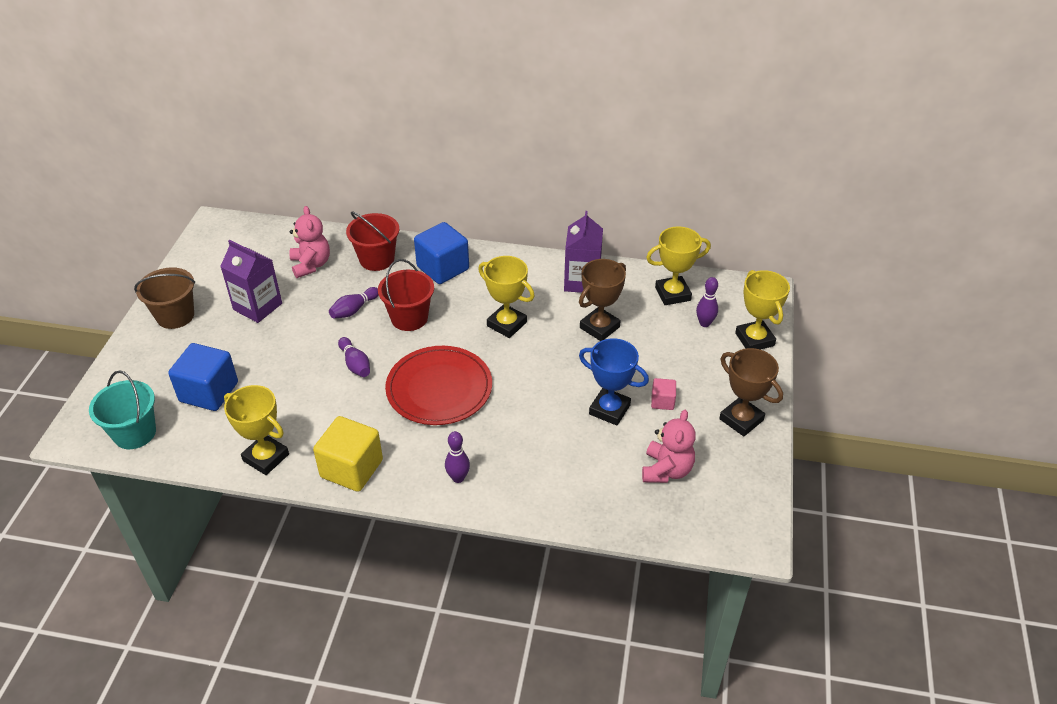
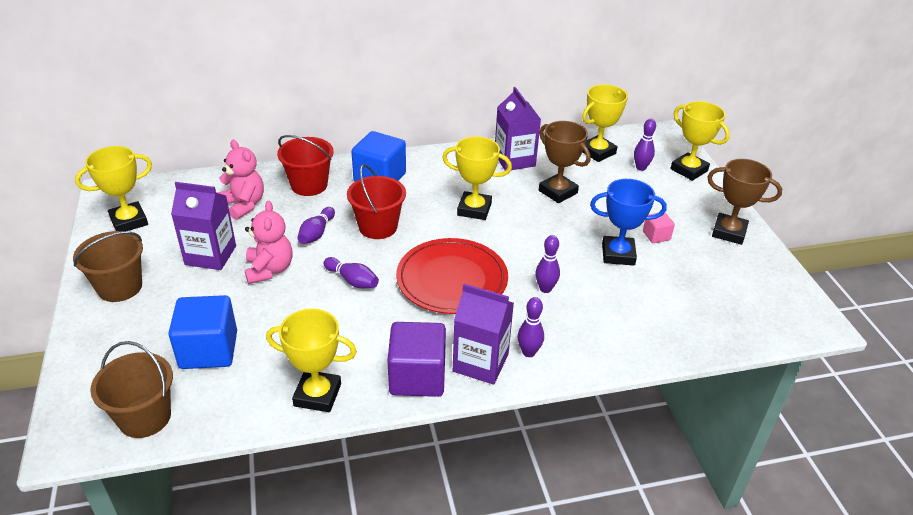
camera: 25 degrees left, 5 degrees down
turquoise bucket [89,370,156,449] -> brown bucket [90,341,173,438]
yellow cube [313,416,383,492] -> purple cube [388,322,446,397]
brown trophy [579,259,626,341] -> brown trophy turned 60 degrees counterclockwise [539,121,590,203]
pink teddy bear [642,410,696,483] -> pink teddy bear moved to [245,201,293,284]
none -> yellow trophy [75,146,152,232]
none -> purple carton [453,284,514,385]
none -> purple bowling pin [535,235,560,293]

